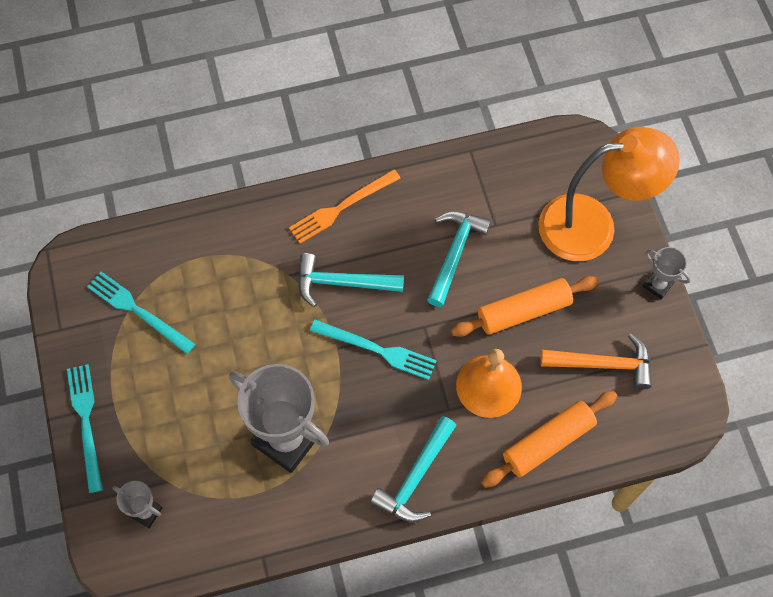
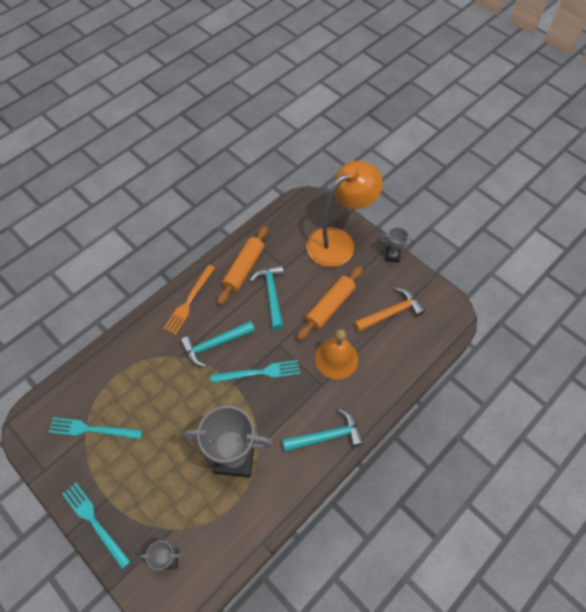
camera: 30 degrees left, 5 degrees down
turquoise hammer [370,416,457,522] -> turquoise hammer turned 105 degrees counterclockwise [282,409,364,452]
orange rolling pin [481,391,617,488] -> orange rolling pin moved to [217,226,268,305]

